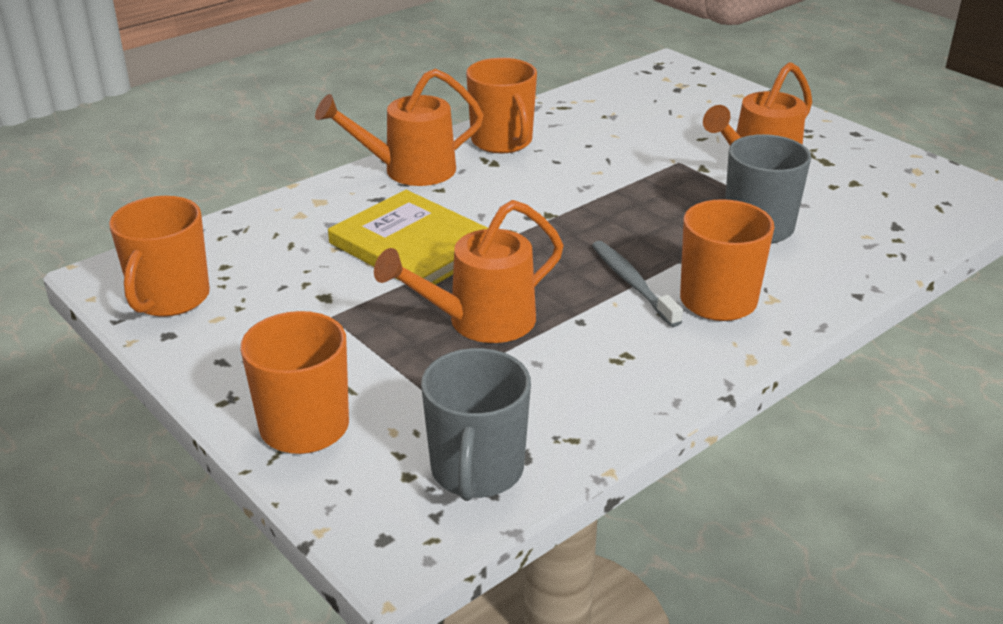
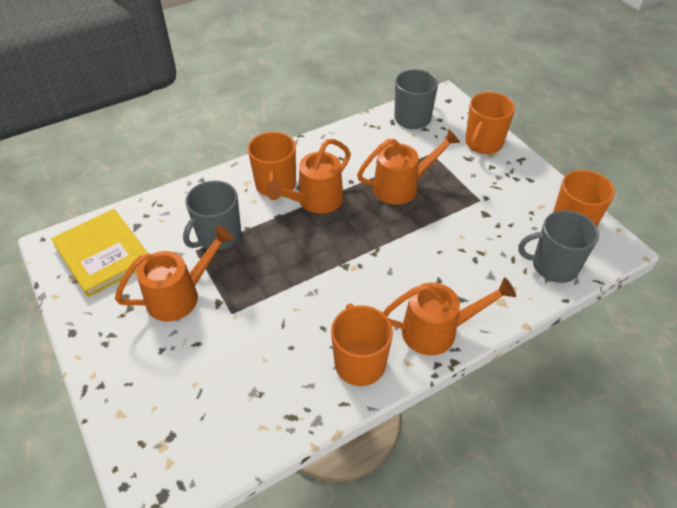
camera: 170 degrees left, 15 degrees up
yellow book [328,190,488,285] -> yellow book moved to [51,209,148,297]
grey toothbrush [592,241,683,327] -> orange watering can [266,139,351,214]
none -> grey mug [518,210,599,283]

